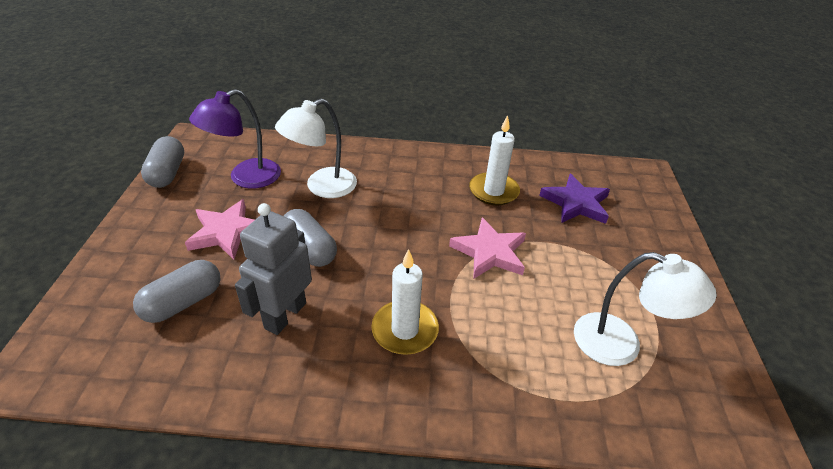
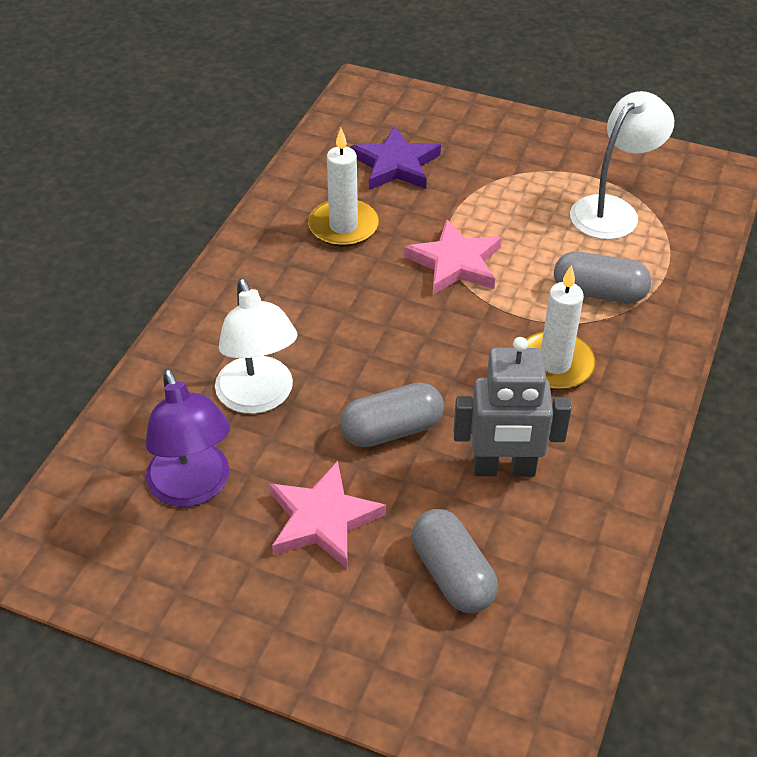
camera: 70 degrees left, 5 degrees up
grey capsule [141,136,184,188] -> grey capsule moved to [554,251,651,303]
grey robot [235,203,312,335] -> grey robot turned 45 degrees counterclockwise [454,337,572,477]

